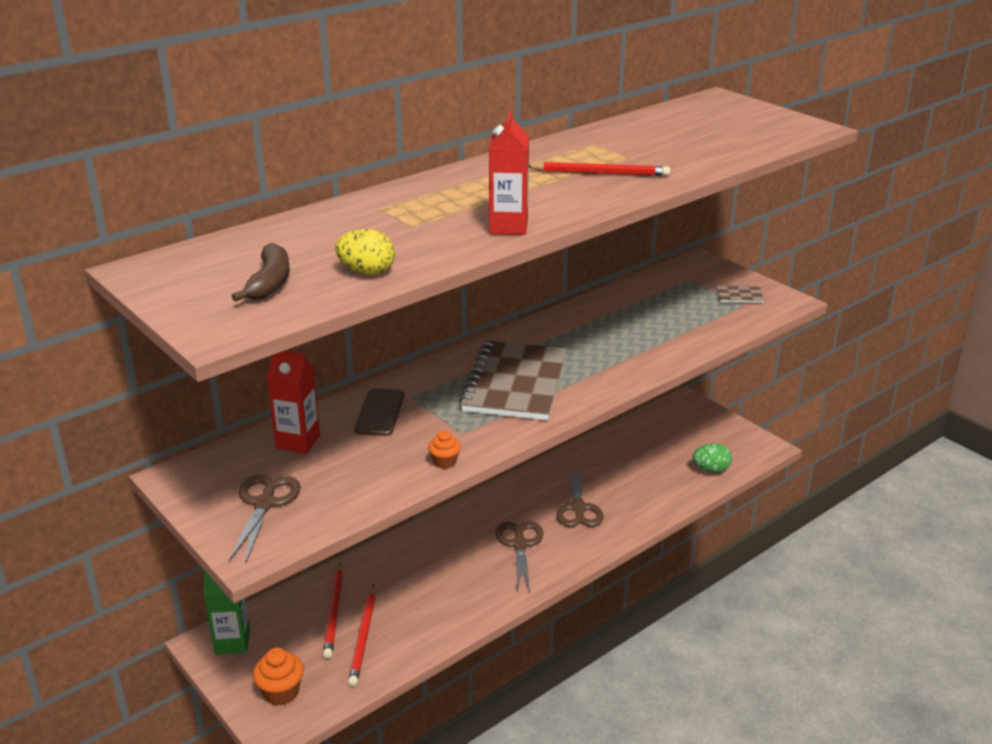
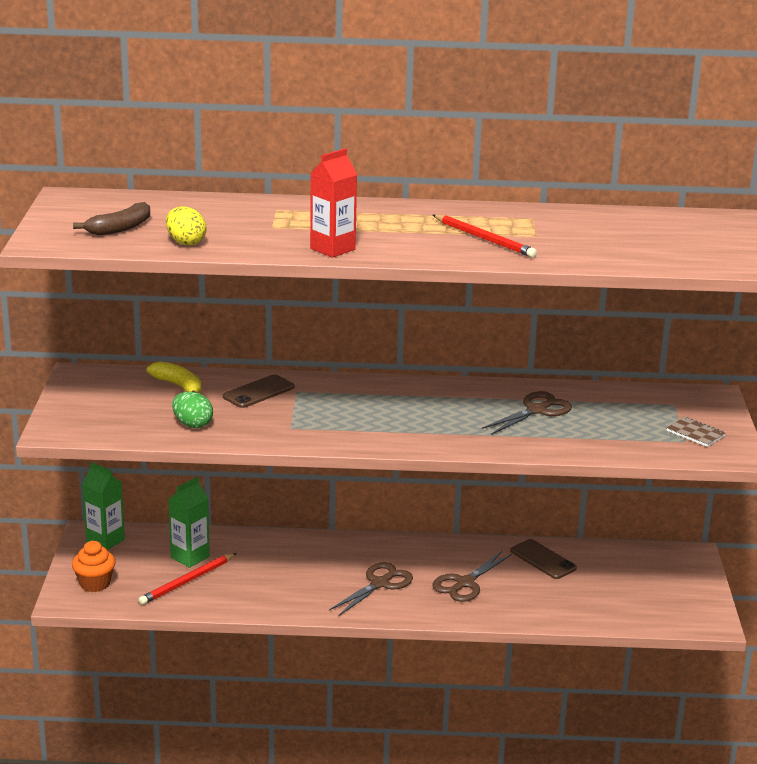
camera: 40 degrees right, 5 degrees down
brown scissors [229,475,301,564] -> brown scissors moved to [482,391,572,435]
red carton [267,351,320,454] -> yellow banana [147,361,202,393]
red pencil [323,562,343,659] -> green carton [168,477,210,568]
orange cupcake [428,430,461,469] -> none
brown notebook [459,341,567,420] -> none
green egg [692,443,732,473] -> green egg moved to [172,392,213,428]
none -> brown phone [510,539,577,579]

